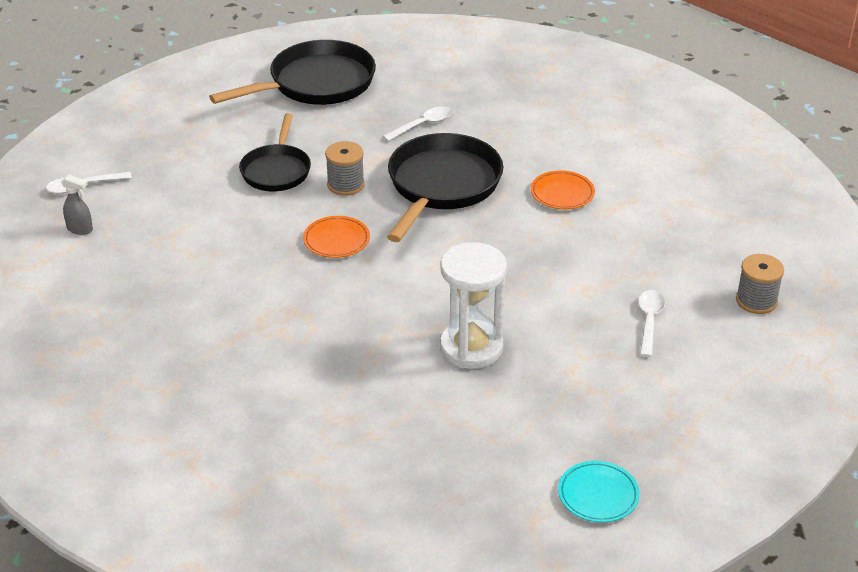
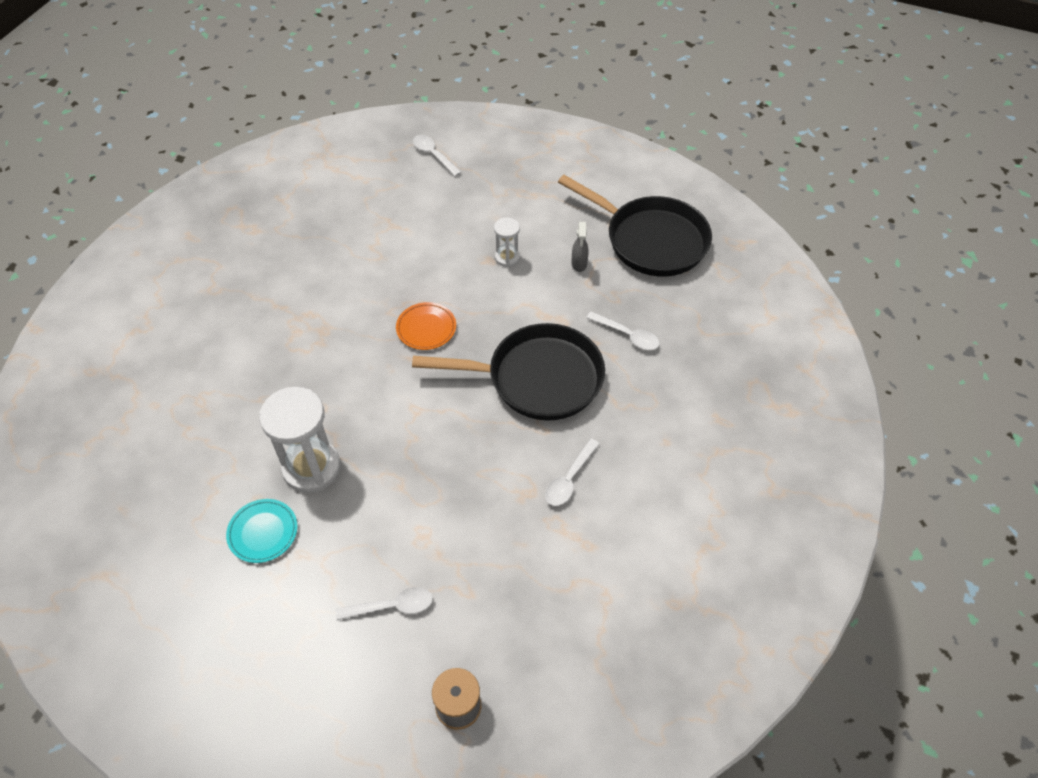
camera: 70 degrees right, 15 degrees up
grey spray bottle [61,175,93,235] -> grey spray bottle moved to [571,222,589,272]
black pan [239,113,311,191] -> white hourglass [494,217,520,267]
grey spool [325,141,365,196] -> none
orange plate [531,170,595,209] -> white spoon [545,439,600,506]
turquoise plate [558,461,640,523] -> turquoise plate moved to [226,499,297,563]

